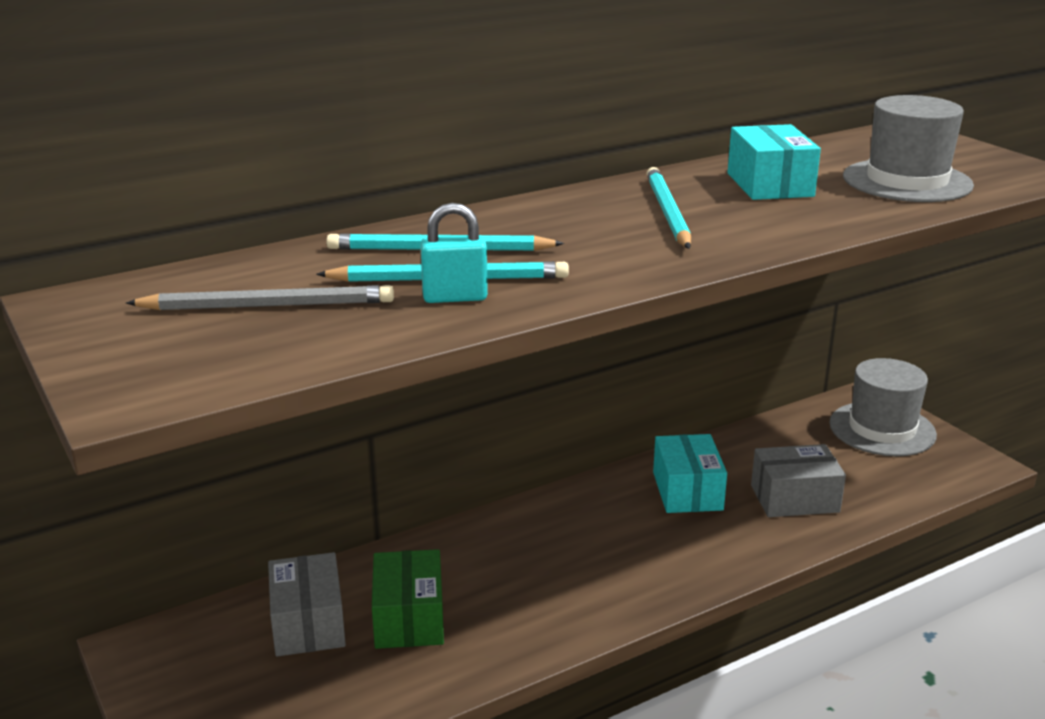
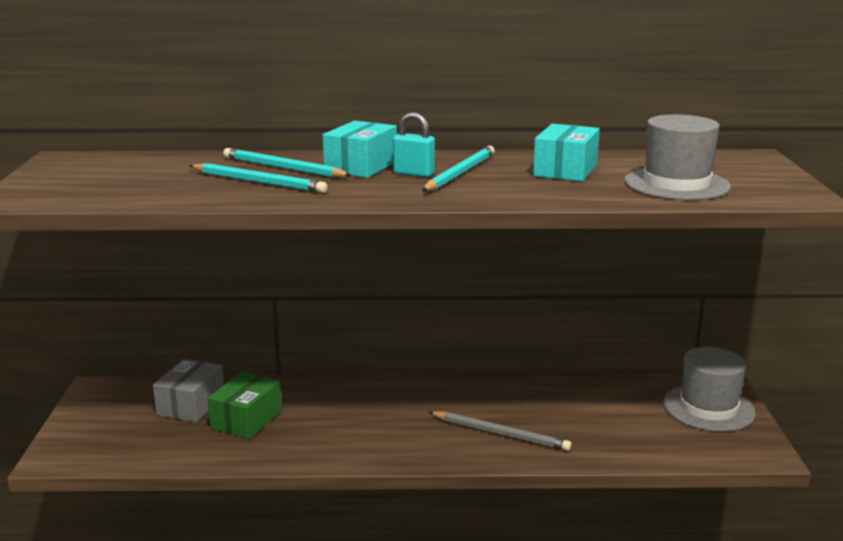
camera: 30 degrees right, 5 degrees down
grey pencil [126,285,394,310] -> grey pencil moved to [429,411,572,451]
turquoise padlock [420,203,488,303] -> turquoise padlock moved to [393,112,435,177]
turquoise box [653,434,727,513] -> turquoise box moved to [323,120,397,178]
grey box [751,444,846,517] -> none

